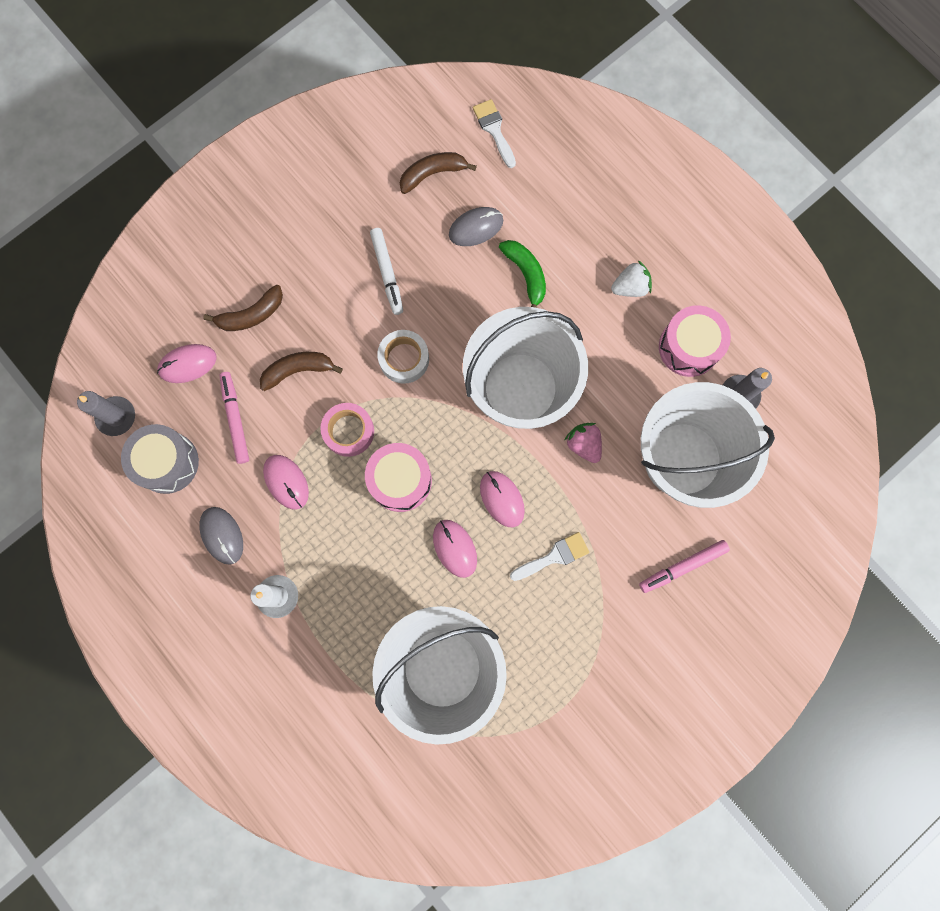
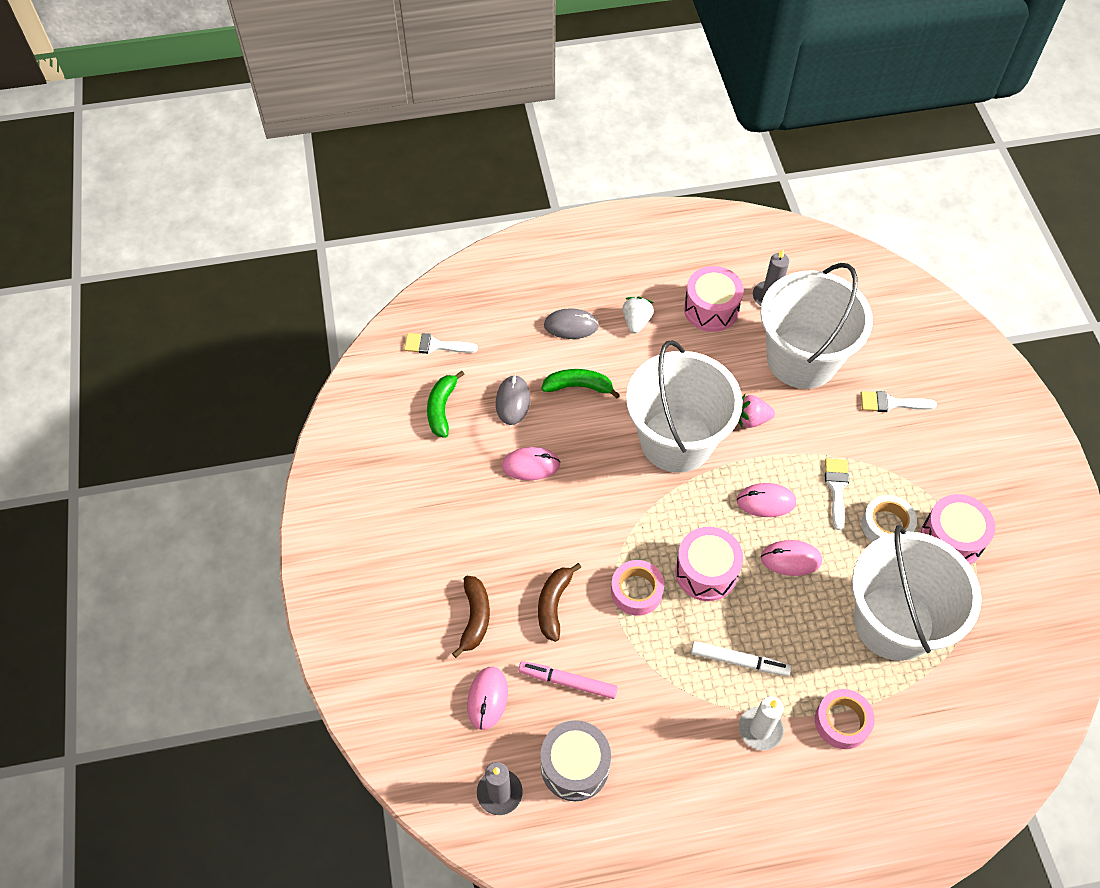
camera: 60 degrees left, 20 degrees down
grey mouse [199,507,243,565] -> grey mouse moved to [544,308,599,339]
pink mouse [263,455,309,509] -> pink mouse moved to [502,447,560,481]
white marker [370,228,403,315] -> white marker moved to [691,641,791,676]
white tape [377,330,429,384] -> white tape moved to [861,495,917,542]
brown banana [400,152,477,194] -> green banana [427,371,465,438]
pink marker [639,540,730,593] -> white brush [861,391,937,412]
none -> pink tape [815,689,875,749]
none -> pink drum [920,494,995,565]

